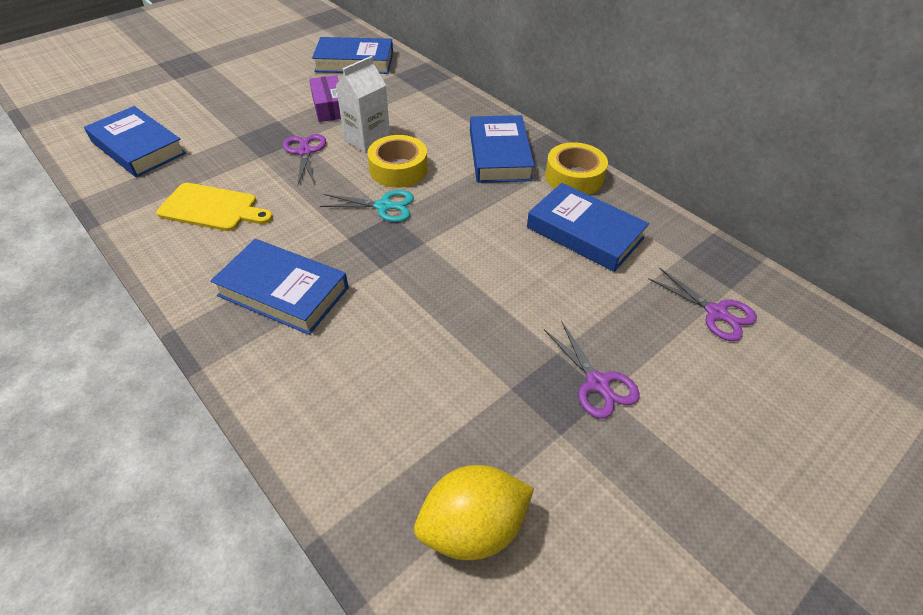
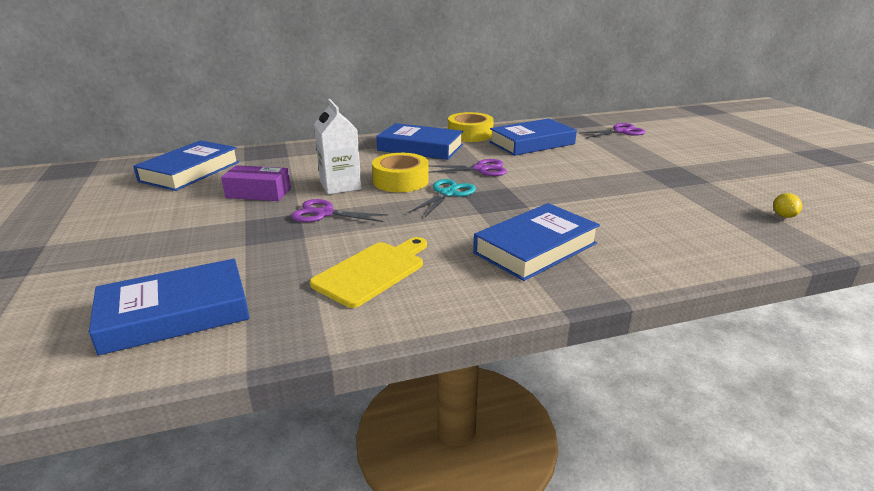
camera: 65 degrees left, 20 degrees down
yellow lemon [414,465,534,560] -> yellow lemon [773,193,802,218], size x0.43
purple scissors [544,321,640,419] -> purple scissors moved to [428,159,507,176]

